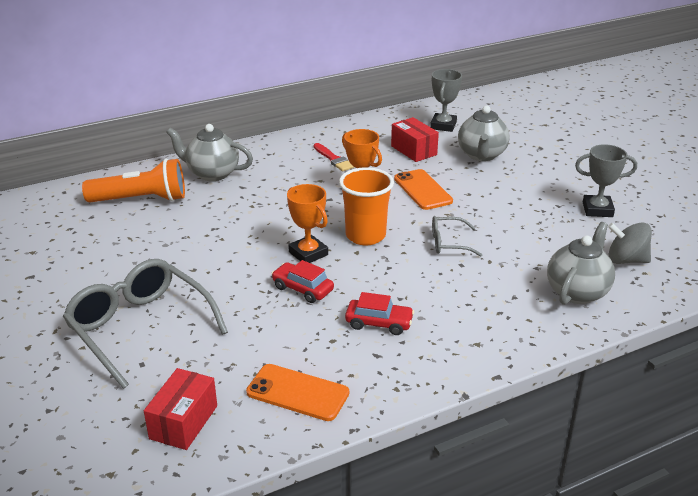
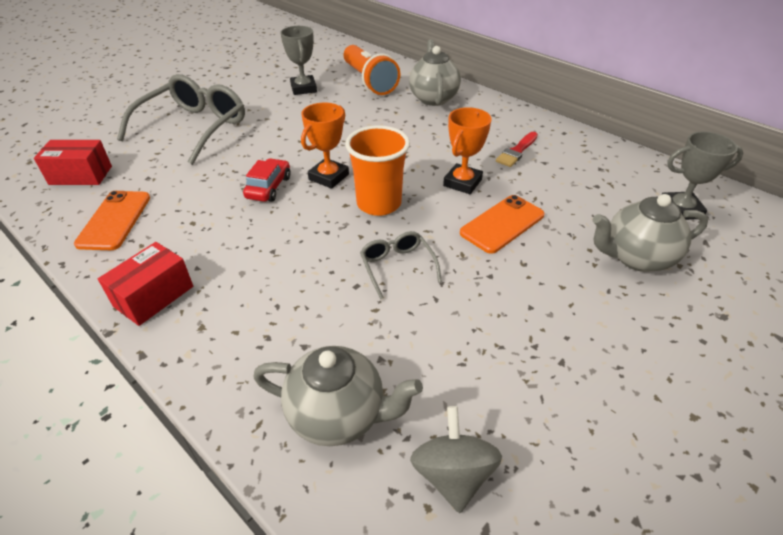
camera: 70 degrees right, 10 degrees up
red car [345,292,414,335] -> none
red box [391,117,439,162] -> red box moved to [98,242,193,326]
grey trophy [575,144,637,217] -> grey trophy moved to [280,26,317,95]

